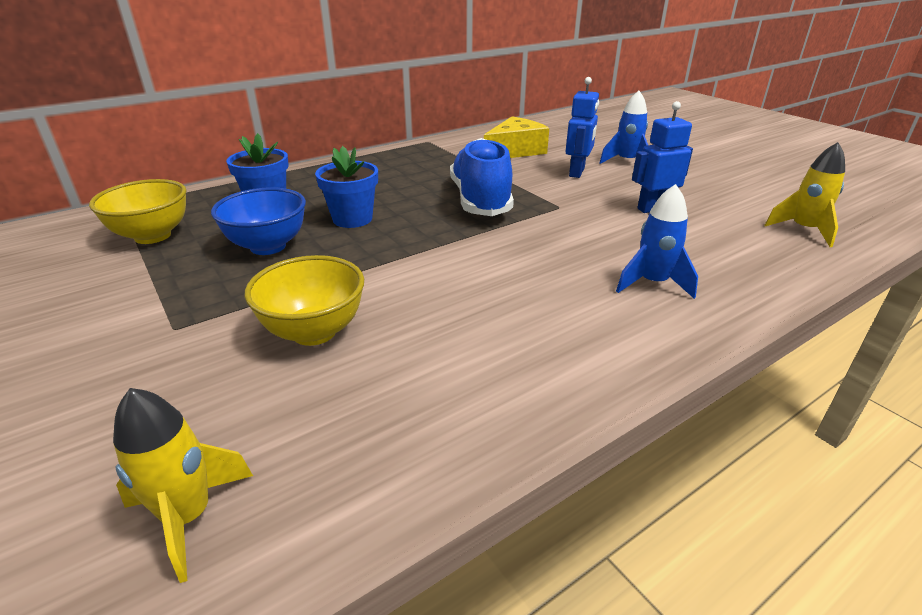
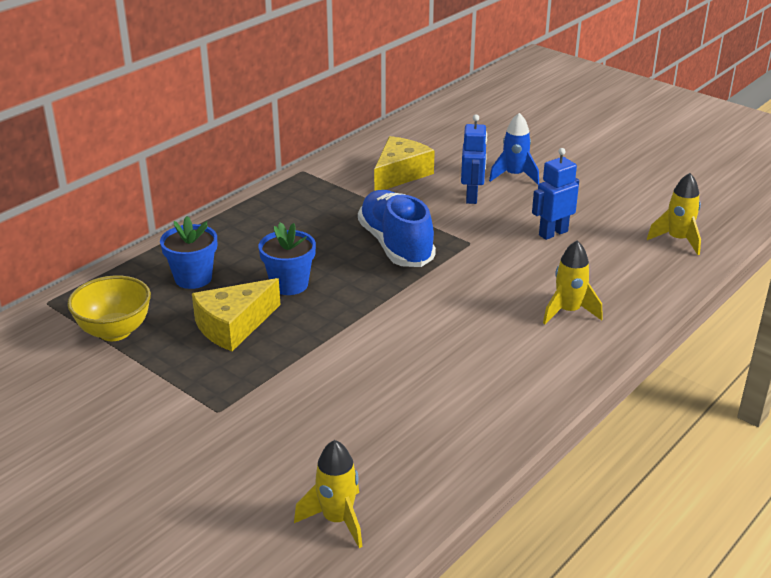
camera: 15 degrees left, 0 degrees up
blue bowl [211,187,306,255] -> yellow cheese [192,278,280,351]
yellow bowl [245,255,364,346] -> none
blue rocket [616,184,698,299] -> yellow rocket [543,240,603,324]

